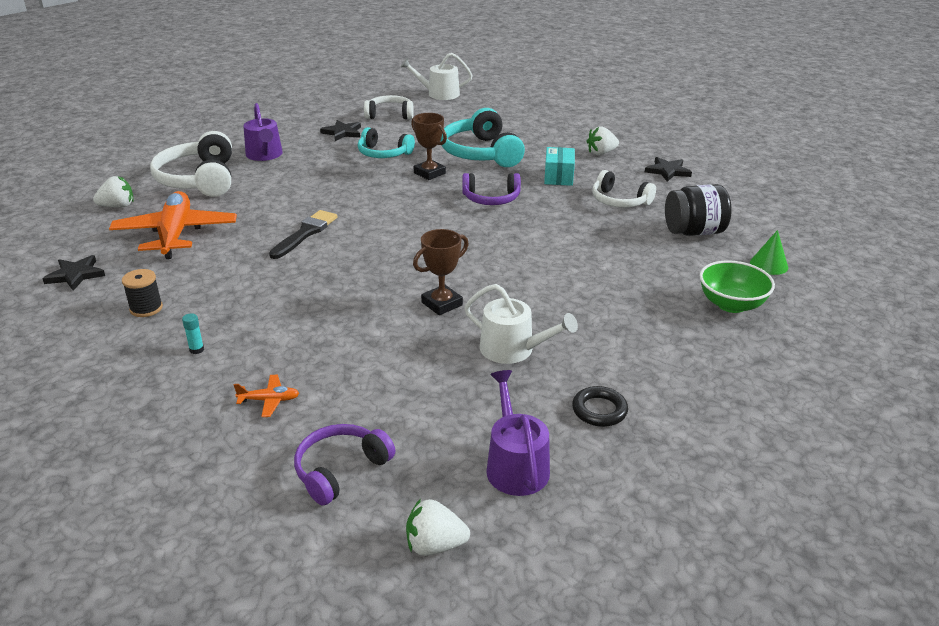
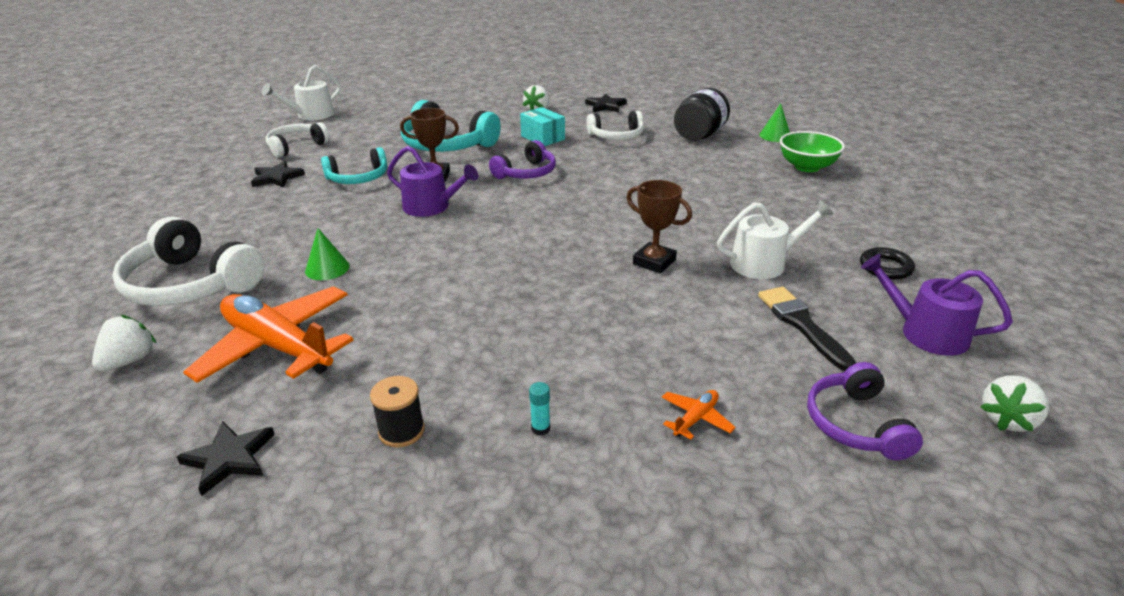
camera: 45 degrees left, 0 degrees up
purple watering can [243,103,283,161] -> purple watering can moved to [387,146,478,217]
black brush [269,210,337,259] -> black brush moved to [758,287,856,371]
brown trophy [413,229,469,315] -> brown trophy turned 60 degrees counterclockwise [626,180,692,274]
none -> green cone [305,228,350,280]

